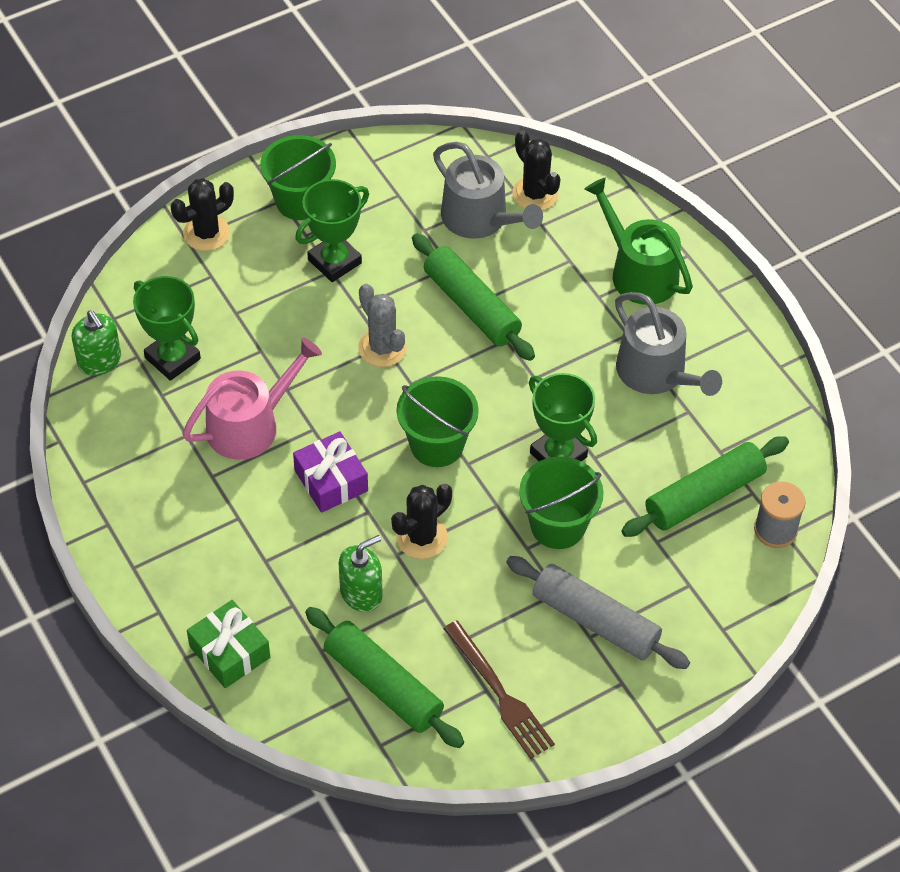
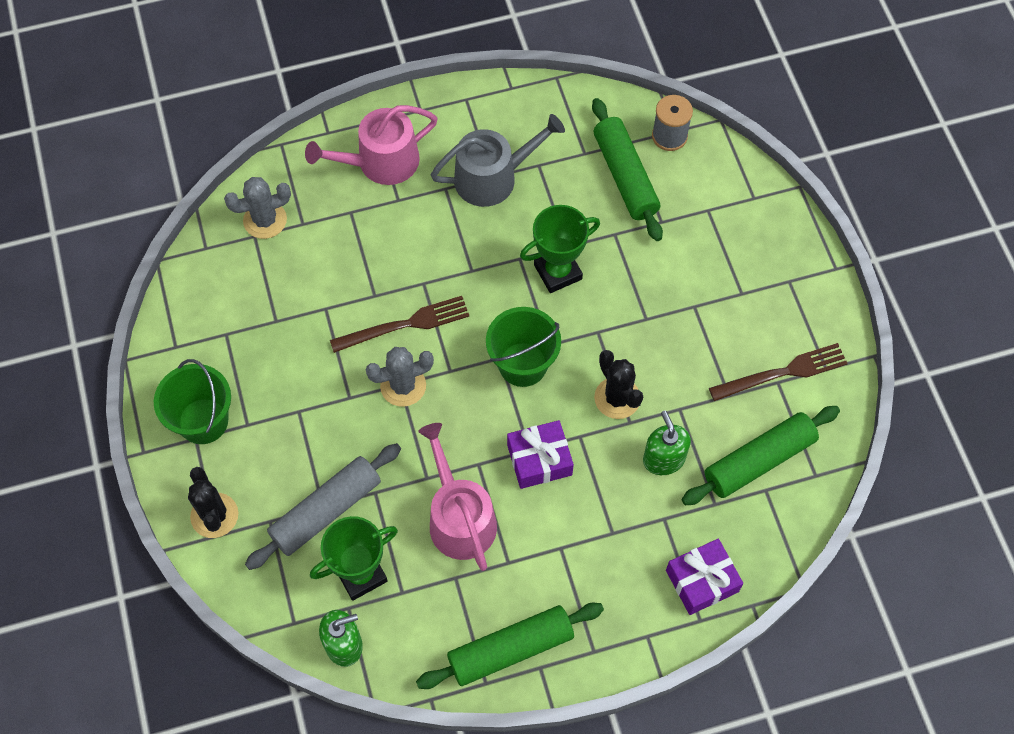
camera: 75 degrees left, 10 degrees up
green gift [187,600,270,688] -> purple gift [666,539,743,615]
green trophy [295,179,369,282] -> none
green rolling pin [412,233,535,361] -> green rolling pin moved to [416,603,604,689]
grey watering can [433,142,543,239] -> none
grey rolling pin [506,556,690,669] -> grey rolling pin moved to [245,443,401,570]
black cactus [512,130,560,210] -> grey cactus [224,177,291,239]
green bucket [519,457,604,549] -> none
green watering can [584,178,693,305] -> pink watering can [305,105,438,185]
none -> brown fork [330,296,469,353]

